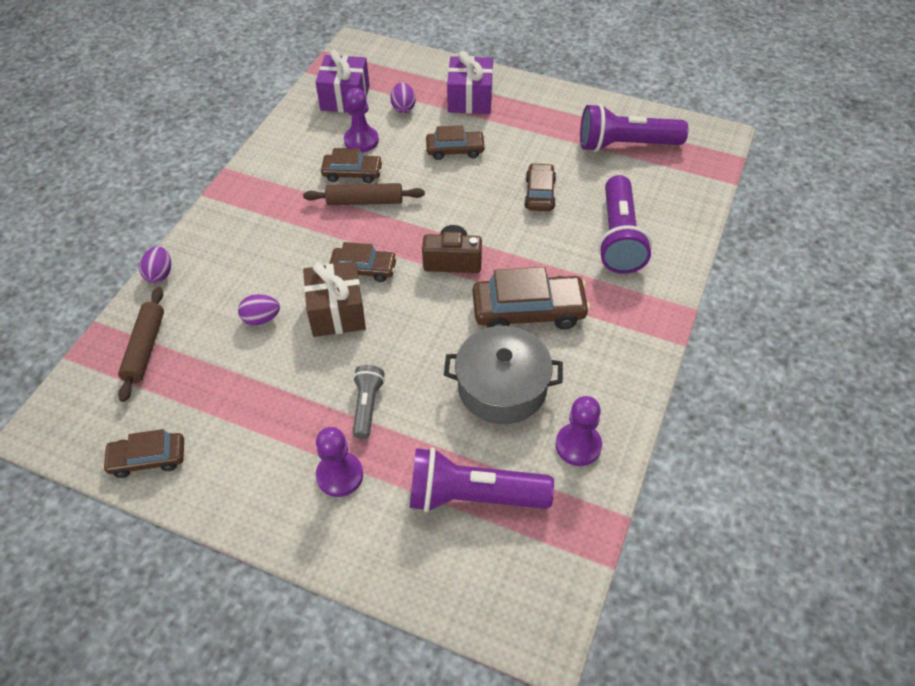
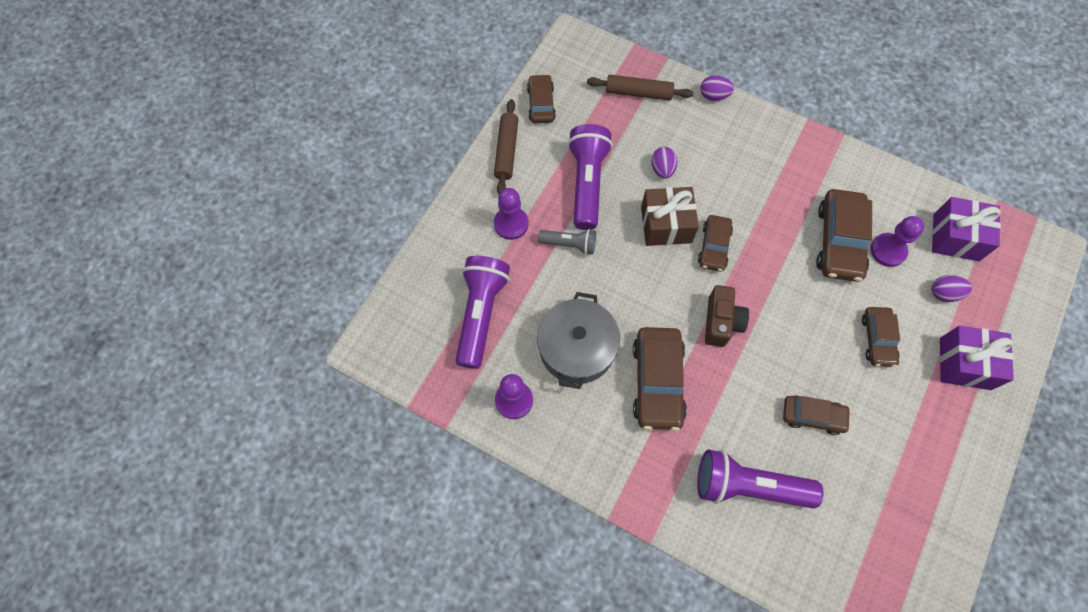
camera: 95 degrees right, 15 degrees up
brown rolling pin [303,183,425,205] -> brown rolling pin moved to [494,99,518,194]
brown car [321,148,383,183] -> brown car [816,189,872,282], size x1.64
purple flashlight [580,104,688,152] -> purple flashlight moved to [568,124,613,230]

